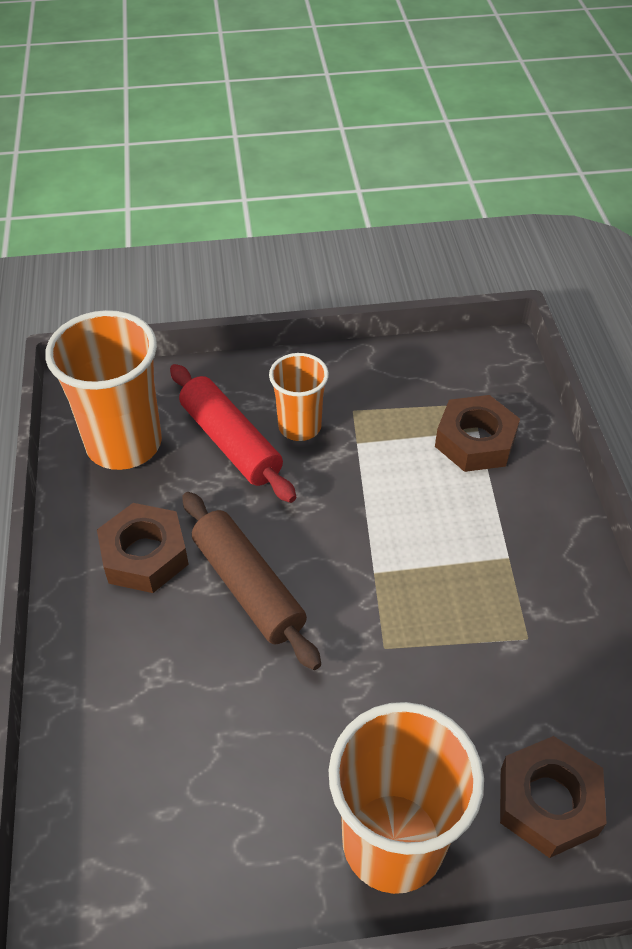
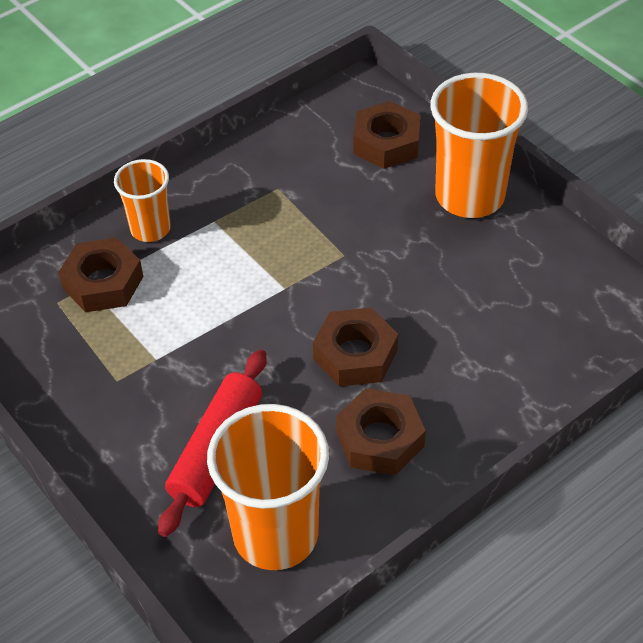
camera: 120 degrees left, 0 degrees up
brown rolling pin [182,492,321,670] -> brown nut [313,308,398,387]
orange cup [269,353,329,441] -> orange cup moved to [114,159,171,242]

